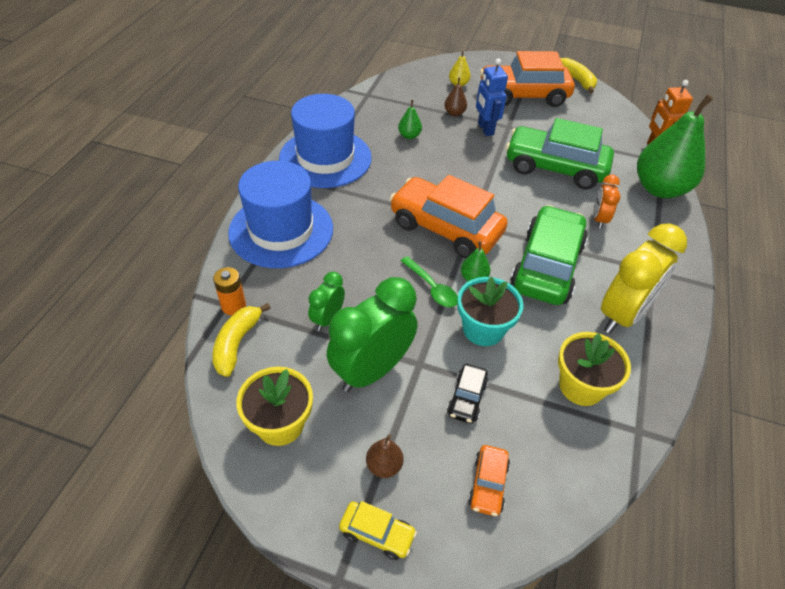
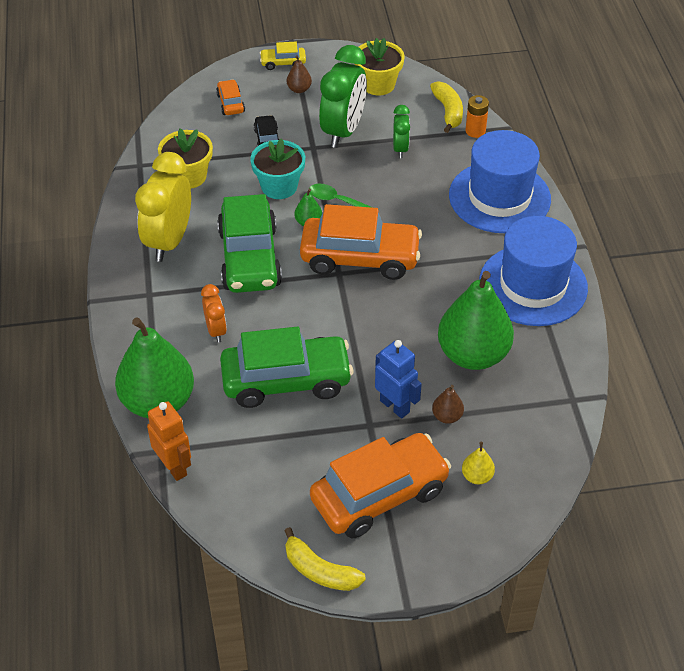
camera: 155 degrees right, 0 degrees up
green pear [398,100,422,139] -> green pear [438,271,514,370], size x2.45

